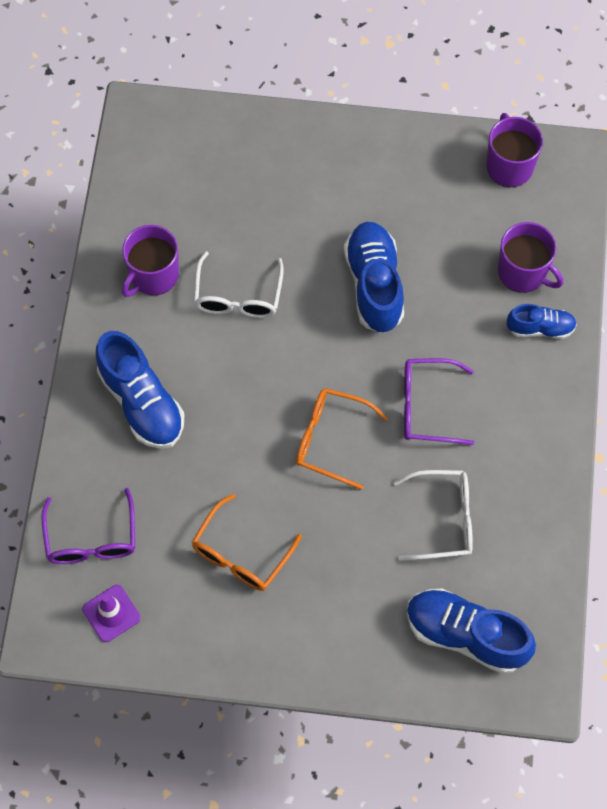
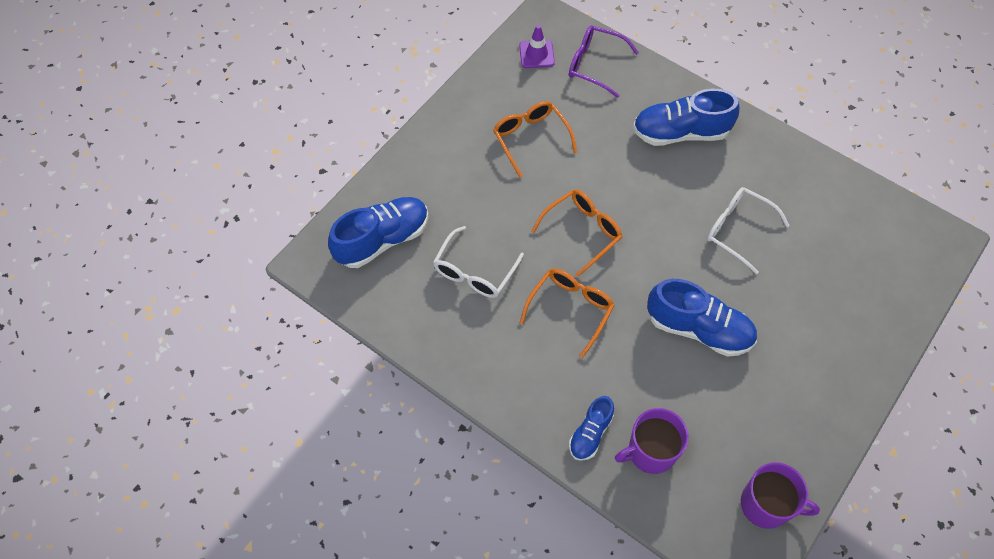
camera: 120 degrees right, 5 degrees down
purple mug [122,225,179,297] -> none
purple glasses [404,358,475,445] -> orange glasses [520,269,615,358]

